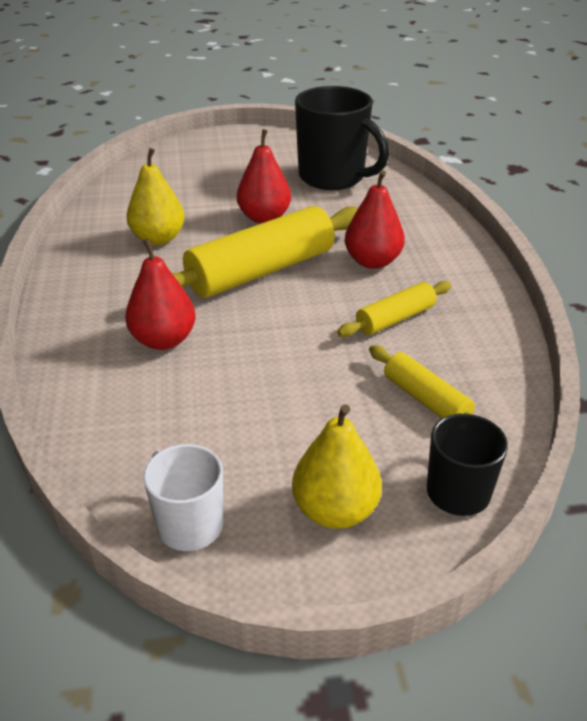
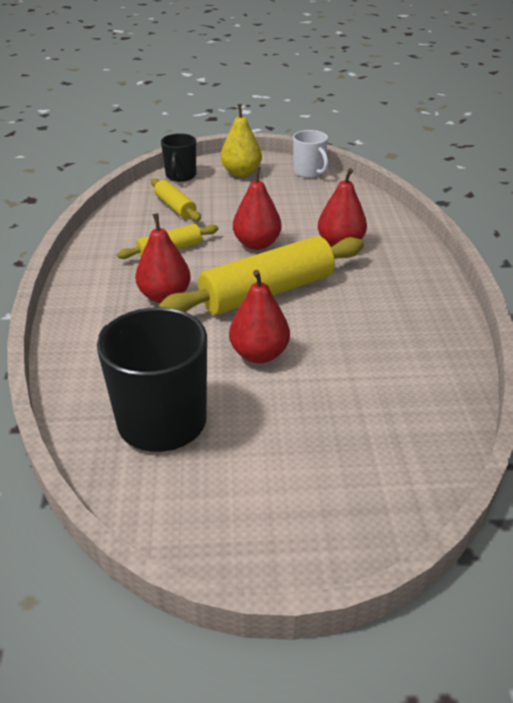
camera: 175 degrees left, 0 degrees up
yellow pear [126,148,185,245] -> none
none -> red pear [233,167,282,250]

